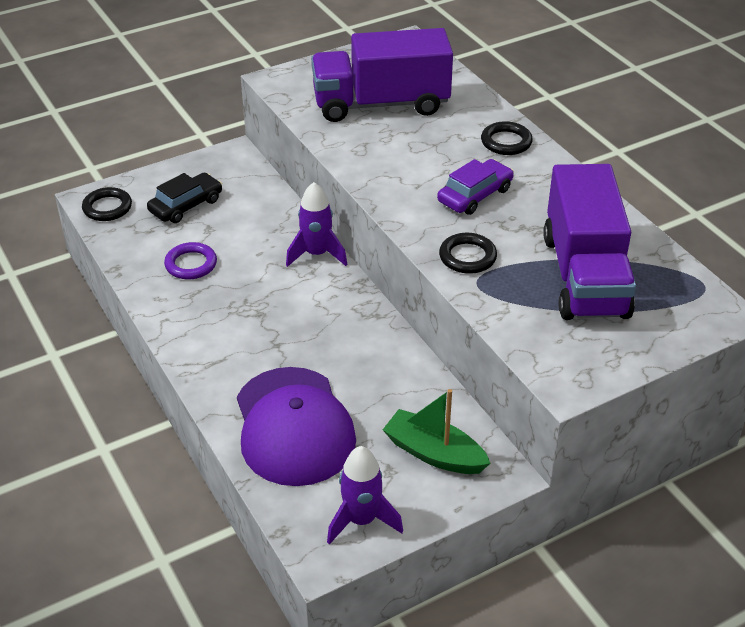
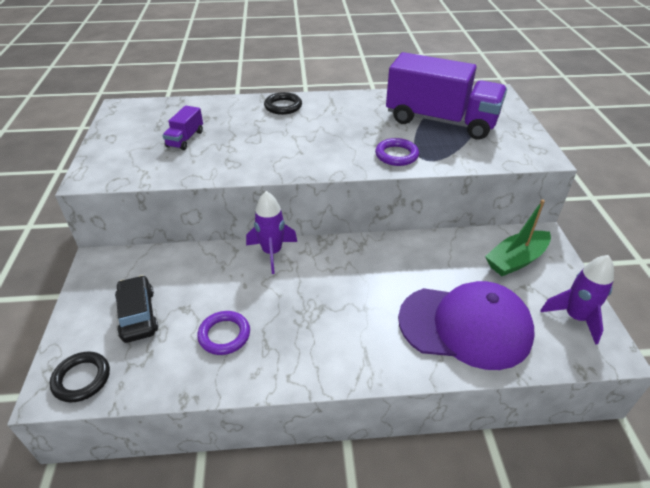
camera: 65 degrees left, 0 degrees up
purple truck [311,28,453,122] -> purple truck [162,106,203,150], size x0.42
purple car [437,159,514,215] -> none
black ring [439,233,497,274] -> purple ring [375,138,419,166]

